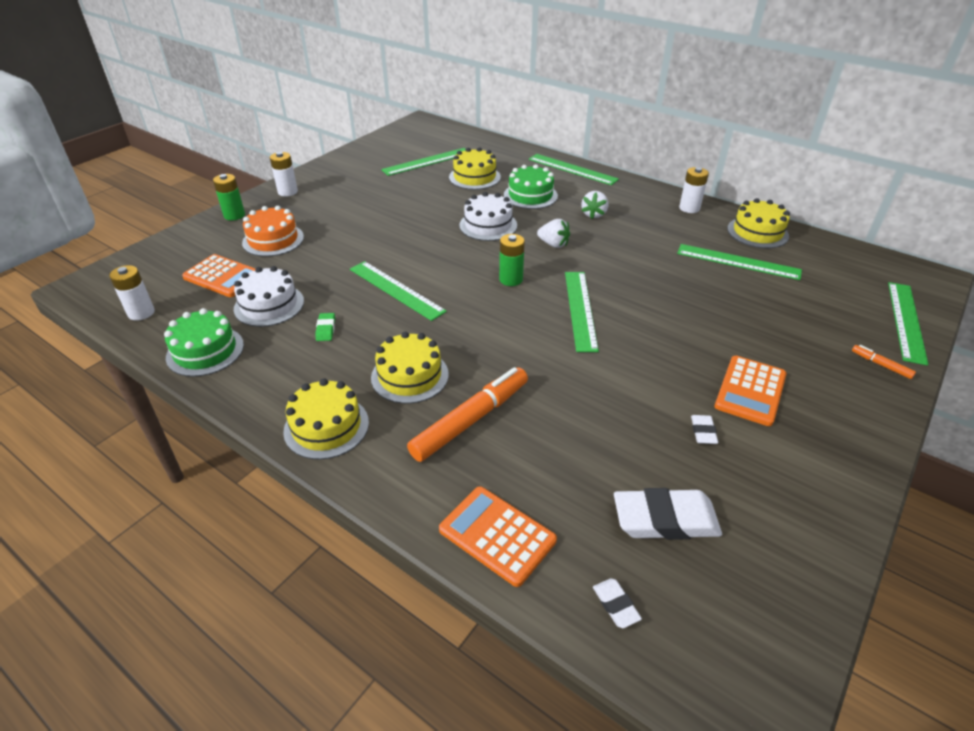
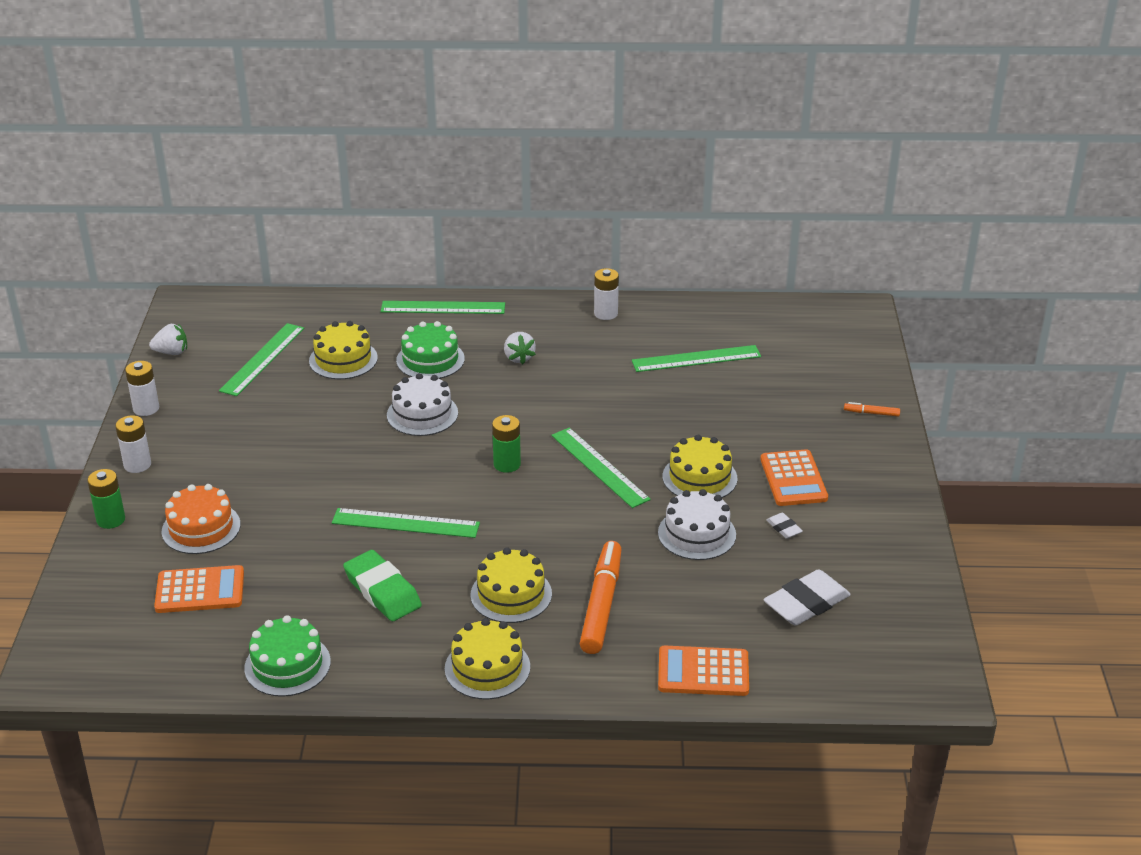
camera: 35 degrees left, 5 degrees down
white battery [109,265,155,321] -> white battery moved to [125,361,159,416]
white cake [234,266,304,327] -> white cake moved to [658,489,736,560]
green eraser [315,313,335,341] -> green eraser [343,550,422,621], size x2.12
white strawberry [537,219,570,248] -> white strawberry moved to [149,324,187,355]
white eraser [593,578,642,628] -> none
yellow cake [727,198,790,248] -> yellow cake moved to [663,435,737,498]
green ruler [888,282,929,366] -> none

